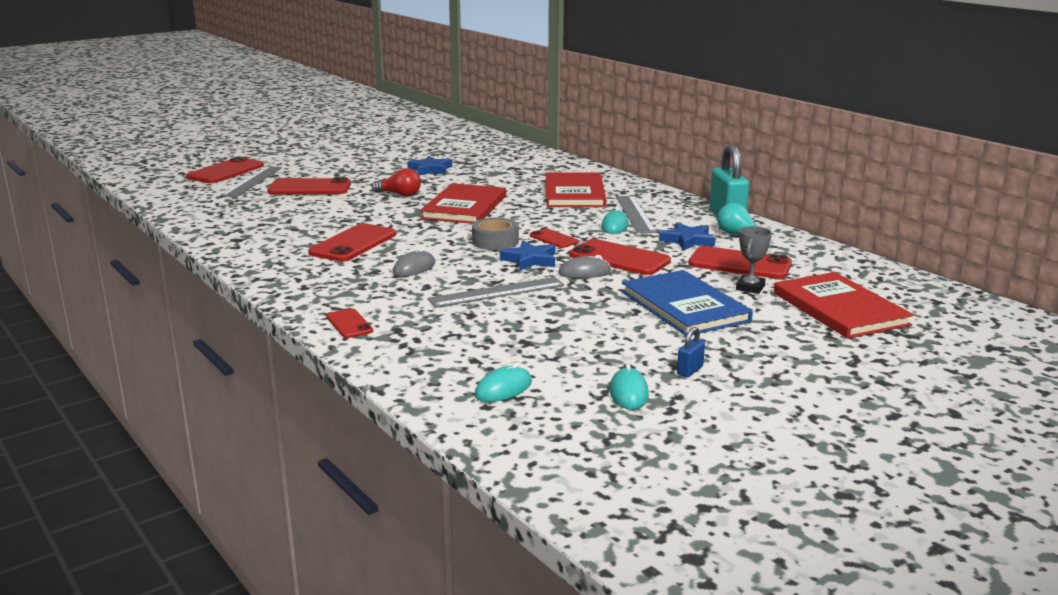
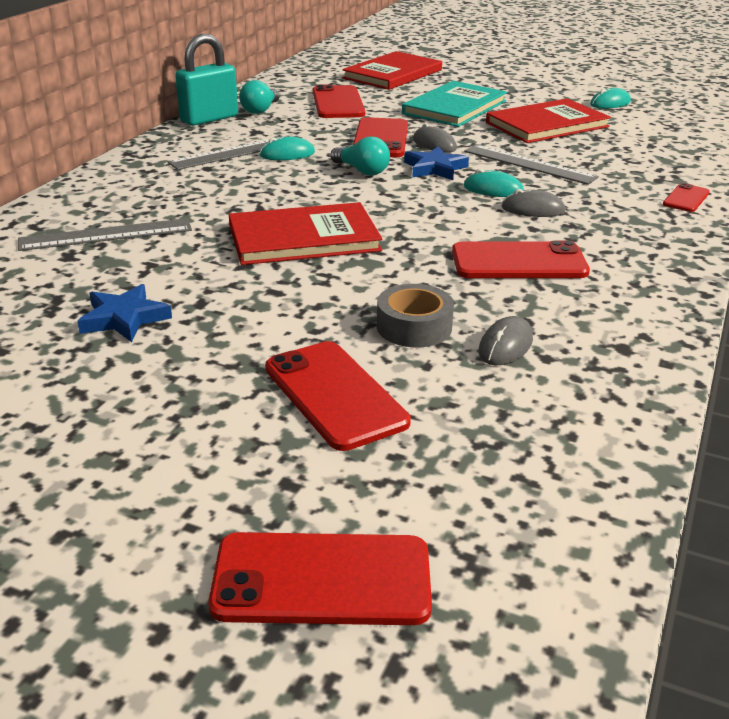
camera: 120 degrees left, 10 degrees up
grey ruler [220,166,282,197] -> grey ruler moved to [18,218,192,251]
red light bulb [372,168,421,197] -> none
grey tape [472,217,519,250] -> grey tape moved to [377,284,454,347]
turquoise mouse [475,363,532,402] -> turquoise mouse moved to [464,169,524,197]
red phone [530,228,578,248] -> turquoise light bulb [330,136,390,175]
red book [545,173,607,207] -> red book moved to [486,98,611,143]
blue book [622,270,753,336] -> turquoise book [402,81,507,127]
blue star [659,222,715,251] -> none
blue padlock [677,327,705,377] -> none
grey trophy [736,226,772,294] -> none
none -> grey mouse [478,316,533,365]

